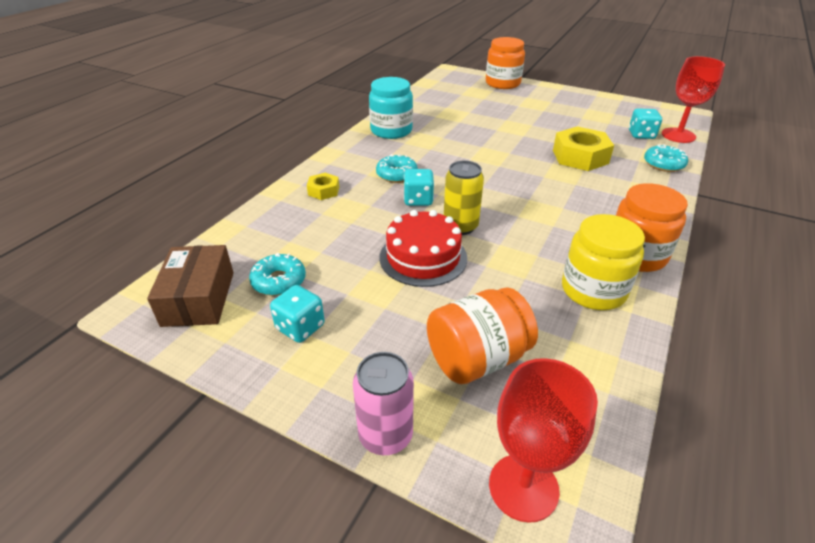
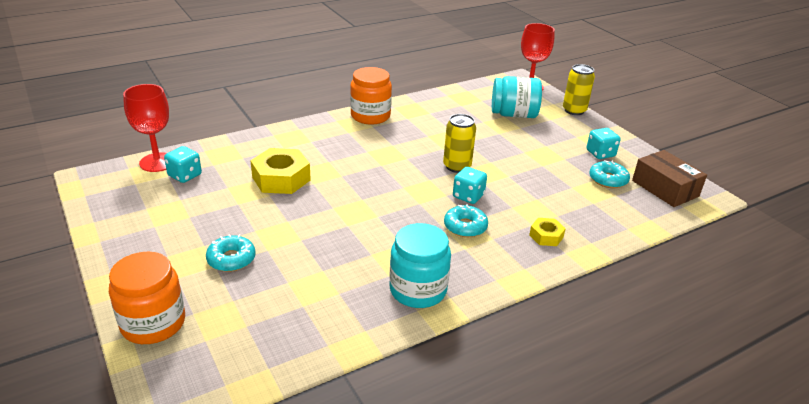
camera: 150 degrees left, 5 degrees down
brown box [147,245,234,327] -> brown box turned 60 degrees counterclockwise [632,150,707,207]
pink can [353,352,414,455] -> yellow can [563,64,595,115]
red cake [380,210,467,287] -> none
orange jar [427,287,538,384] -> turquoise jar [492,76,542,118]
yellow jar [562,214,645,310] -> none
turquoise donut [644,144,688,172] -> turquoise donut moved to [206,234,256,272]

